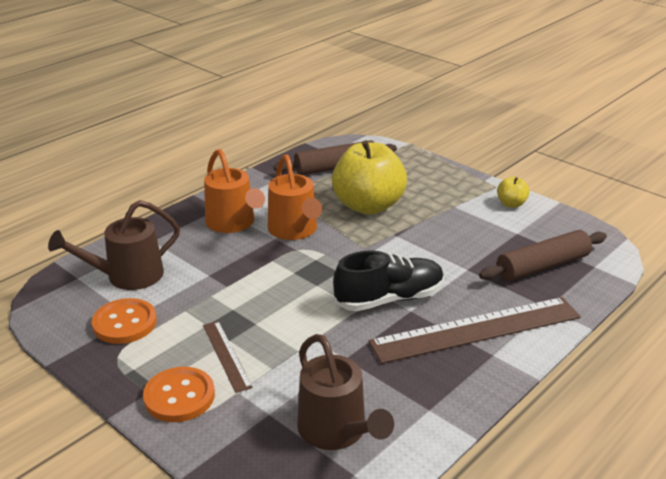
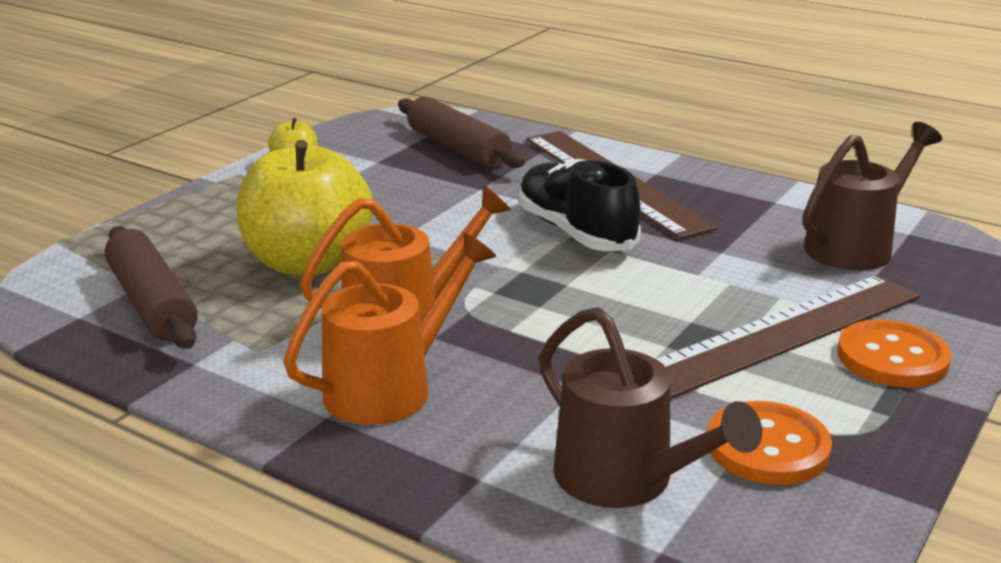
camera: 100 degrees left, 5 degrees down
brown ruler [203,321,253,393] -> brown ruler [656,275,920,399], size x2.07

